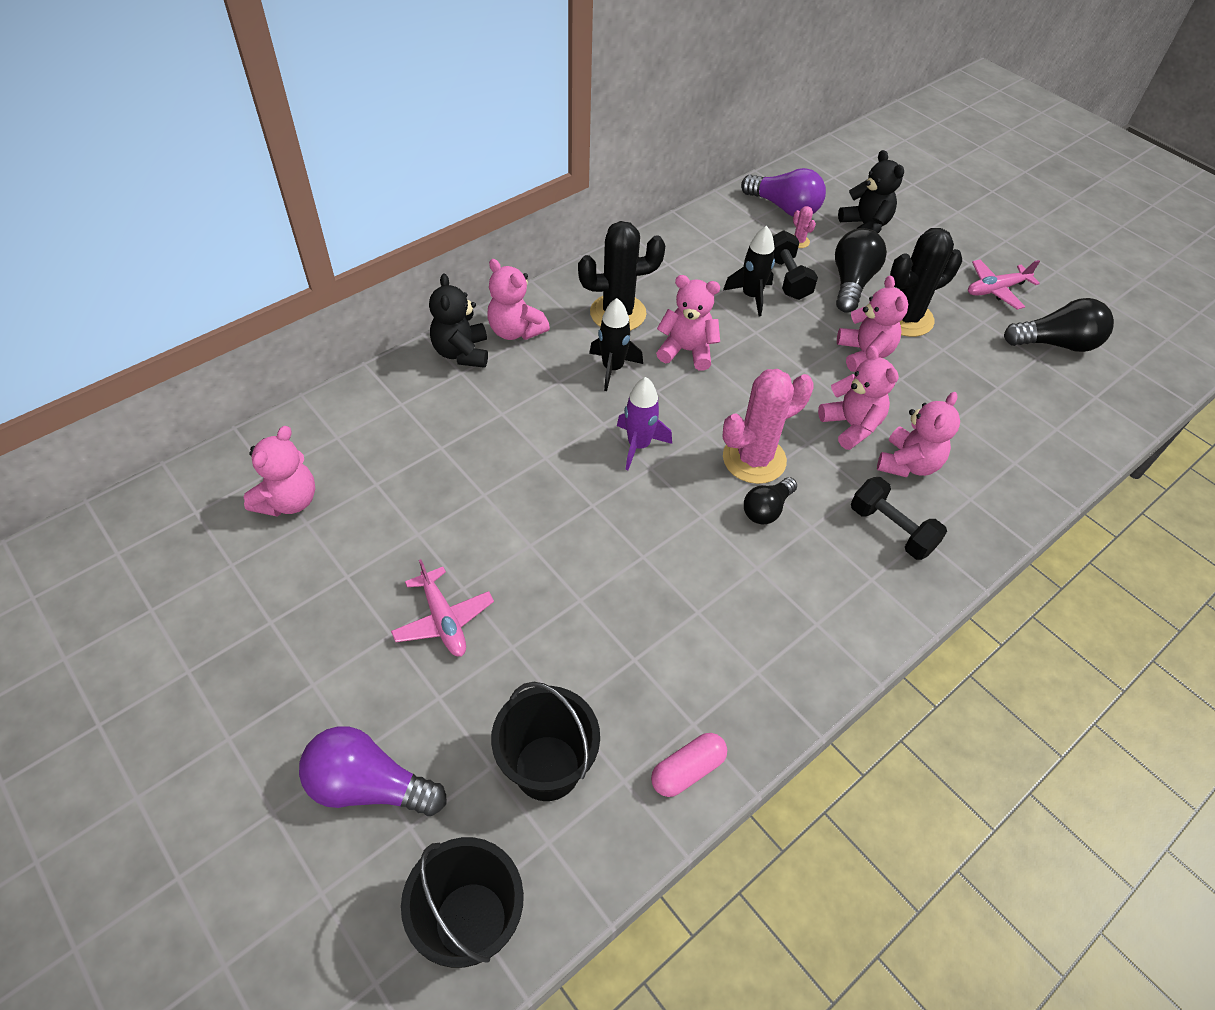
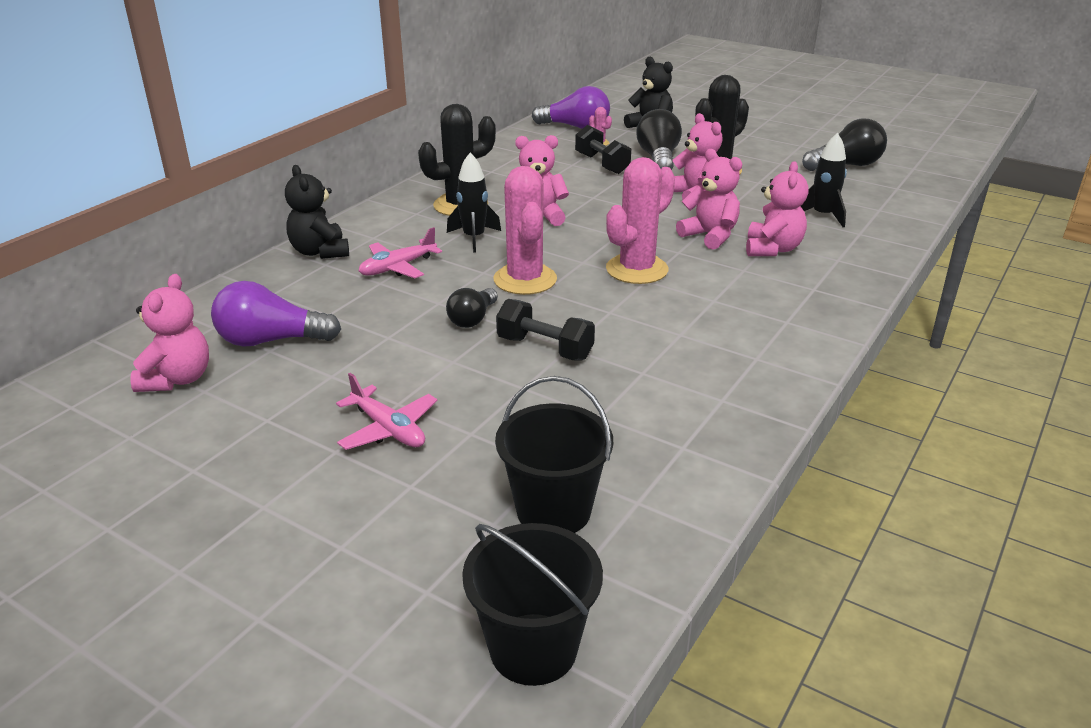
camera: 15 degrees left, 20 degrees down
purple light bulb [299,726,447,816] -> purple light bulb moved to [211,281,341,347]
pink teddy bear [487,259,550,340] -> none
purple rocket [617,377,672,470] -> pink cactus [493,166,557,295]
pink capsule [651,733,727,797] -> none
black rocket [723,226,775,317] -> black rocket moved to [801,133,847,227]
black light bulb [744,477,797,525] -> black light bulb moved to [446,288,498,328]
black dumbbell [851,477,947,560] -> black dumbbell moved to [496,299,595,360]
pink plane [968,259,1040,310] -> pink plane moved to [359,227,442,278]

